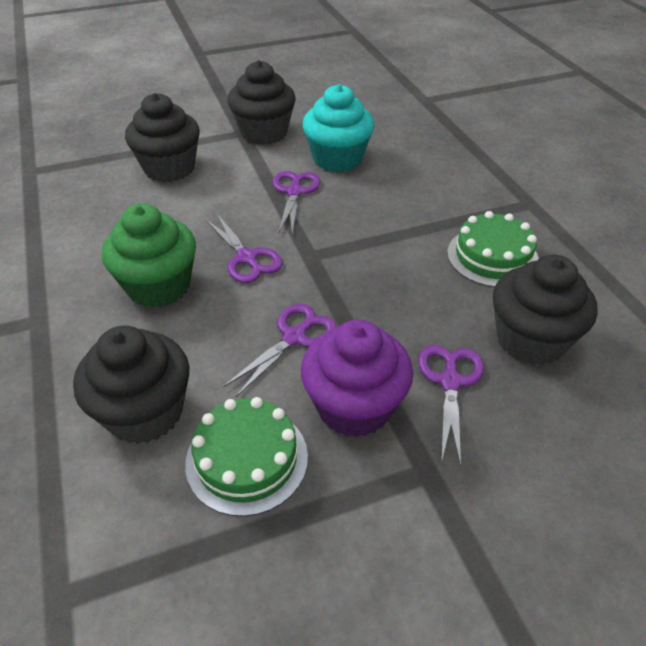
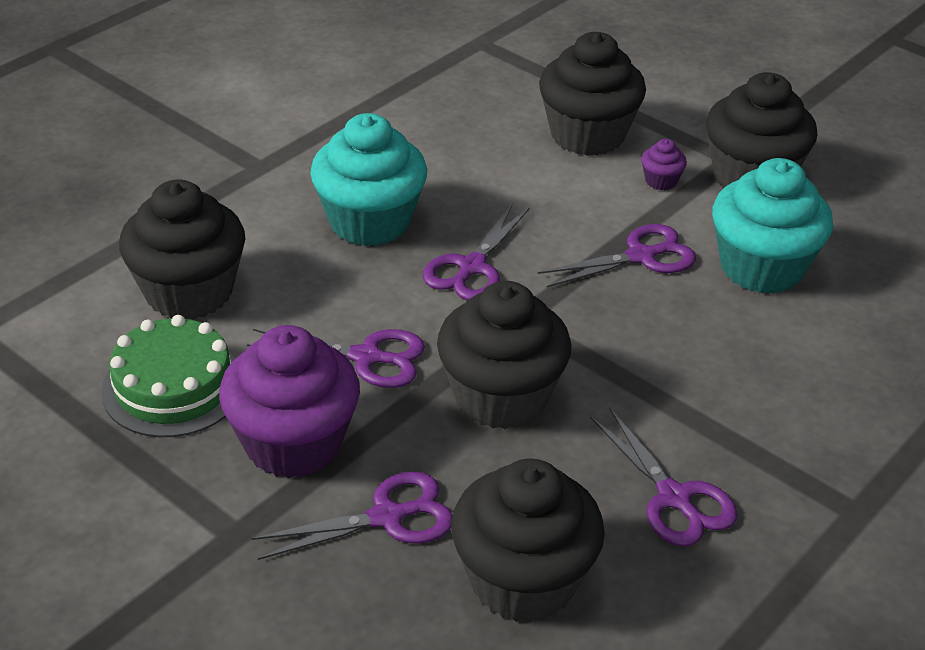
camera: 60 degrees right, 5 degrees down
green cupcake [102,203,196,308] -> turquoise cupcake [310,113,427,246]
green cake [447,211,539,287] -> purple scissors [590,407,738,547]
none -> black cupcake [437,281,571,429]
none -> purple cupcake [641,139,687,190]

